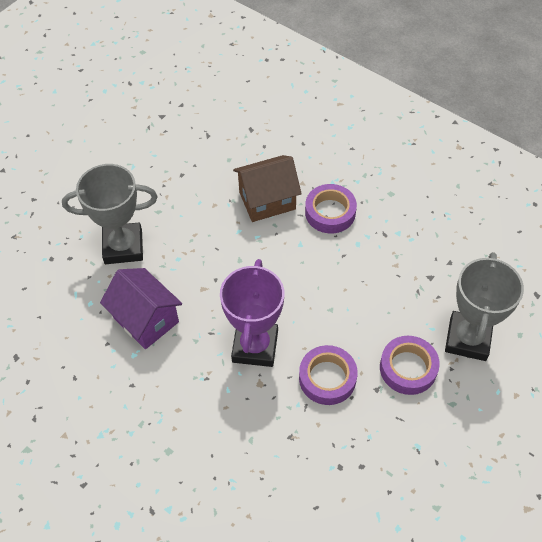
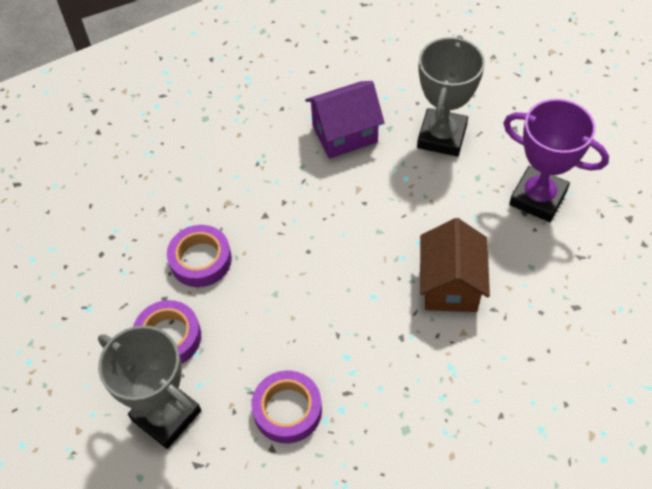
camera: 115 degrees right, 0 degrees up
purple trophy [220,259,284,367] -> purple trophy moved to [503,99,609,222]
purple tape [305,184,357,233] -> purple tape moved to [251,370,322,443]

